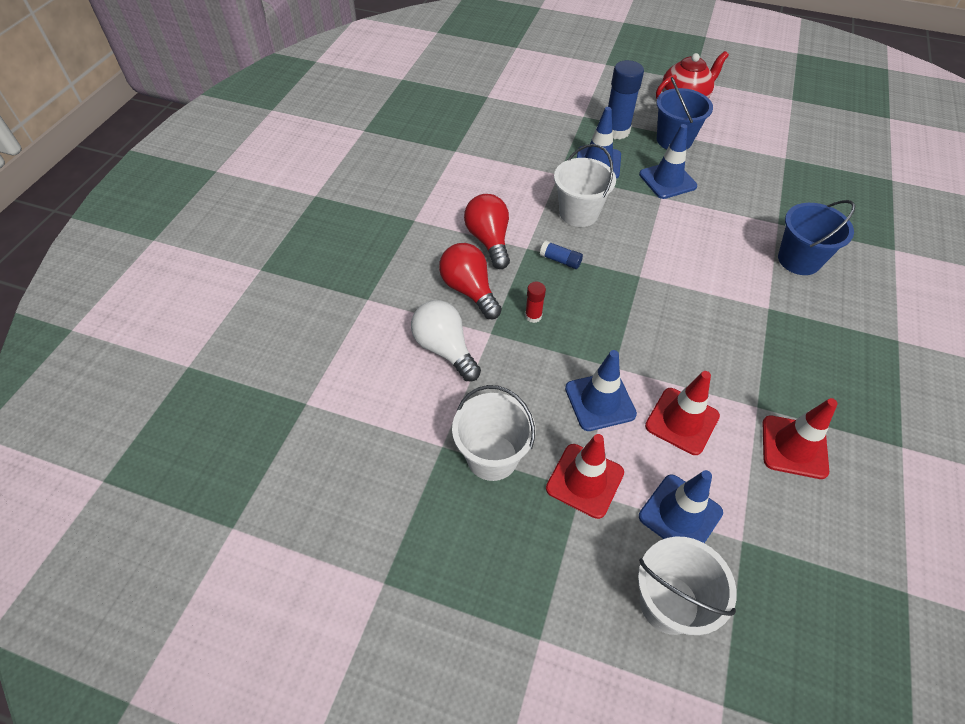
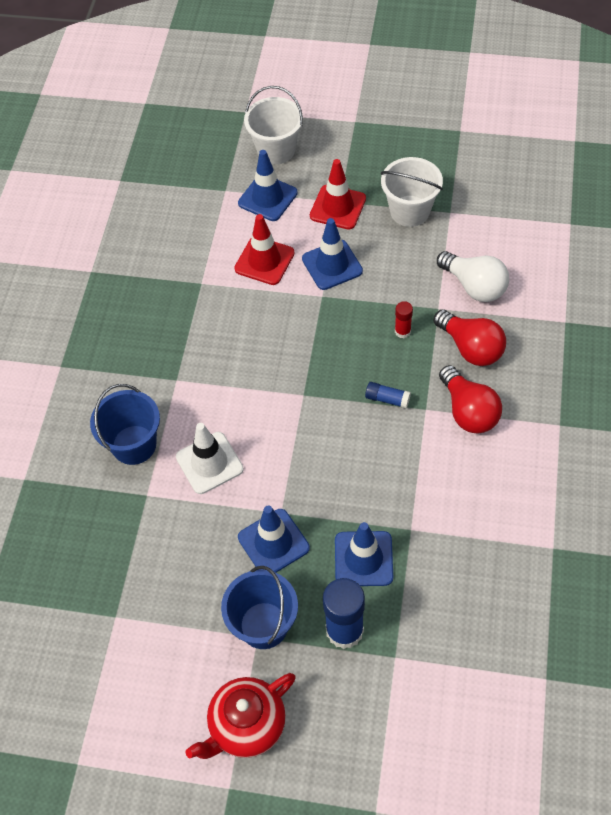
camera: 175 degrees right, 5 degrees up
white bucket [554,144,616,227] -> none
red traffic cone [763,398,838,479] -> none
none -> white traffic cone [176,423,244,494]

